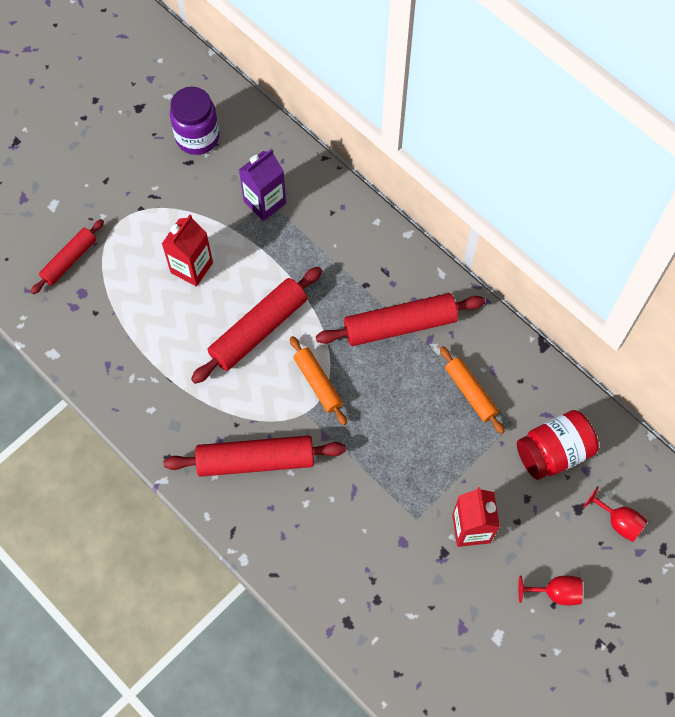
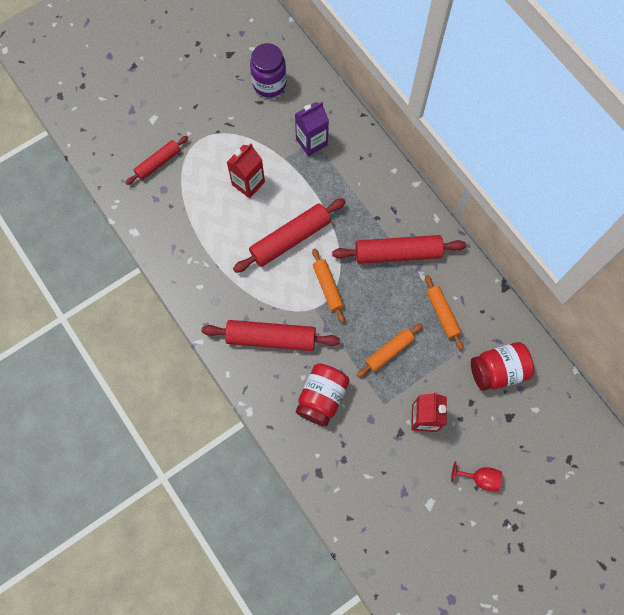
camera: 10 degrees right, 5 degrees up
red goblet [583,486,648,542] -> none
none -> red jar [296,363,350,427]
none -> orange rolling pin [357,323,423,377]

